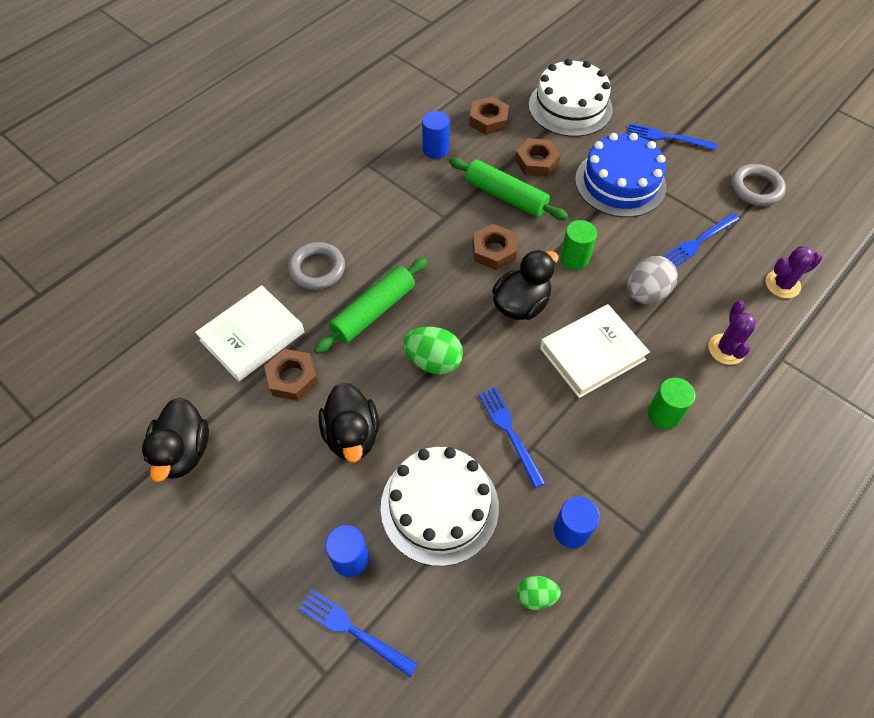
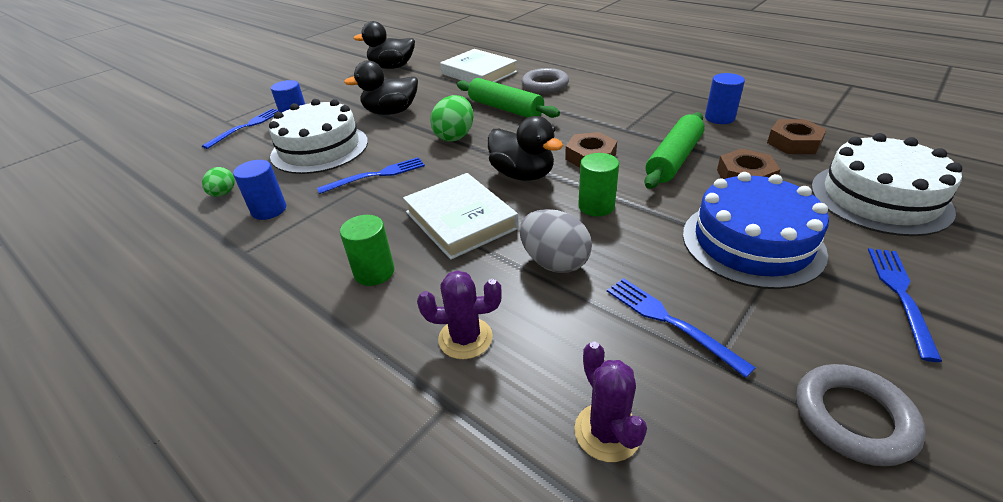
camera: 90 degrees right, 20 degrees down
brown nut [264,349,318,401] -> none

